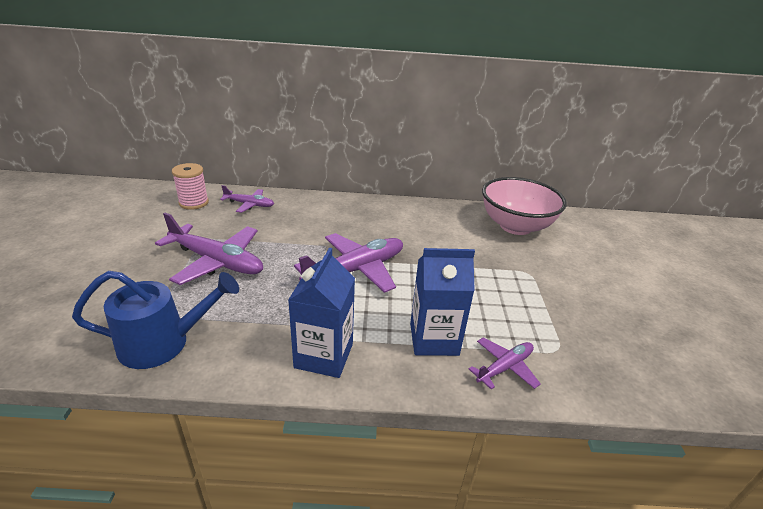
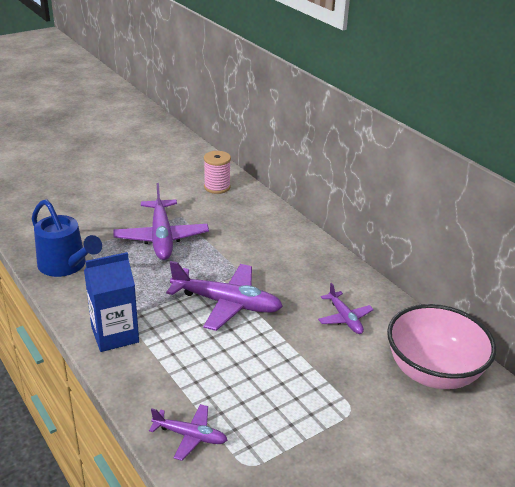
camera: 55 degrees right, 0 degrees up
purple plane [220,185,274,213] -> purple plane moved to [318,283,374,334]
blue carton [410,248,475,356] -> none

